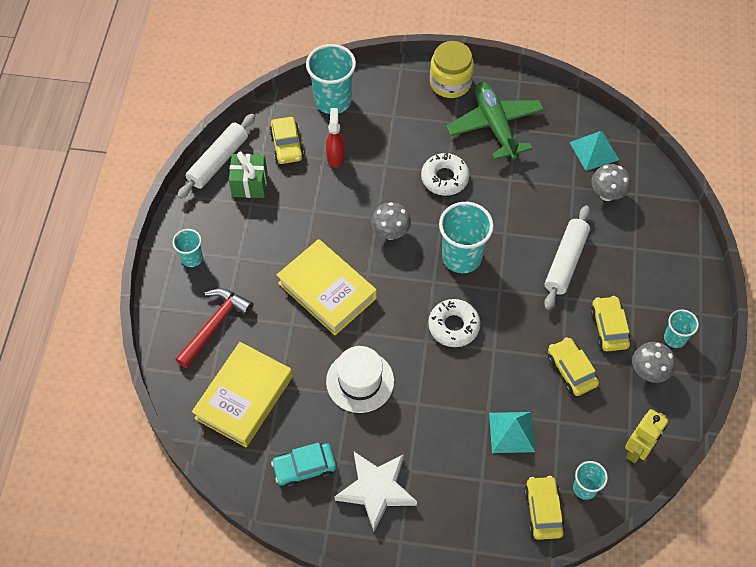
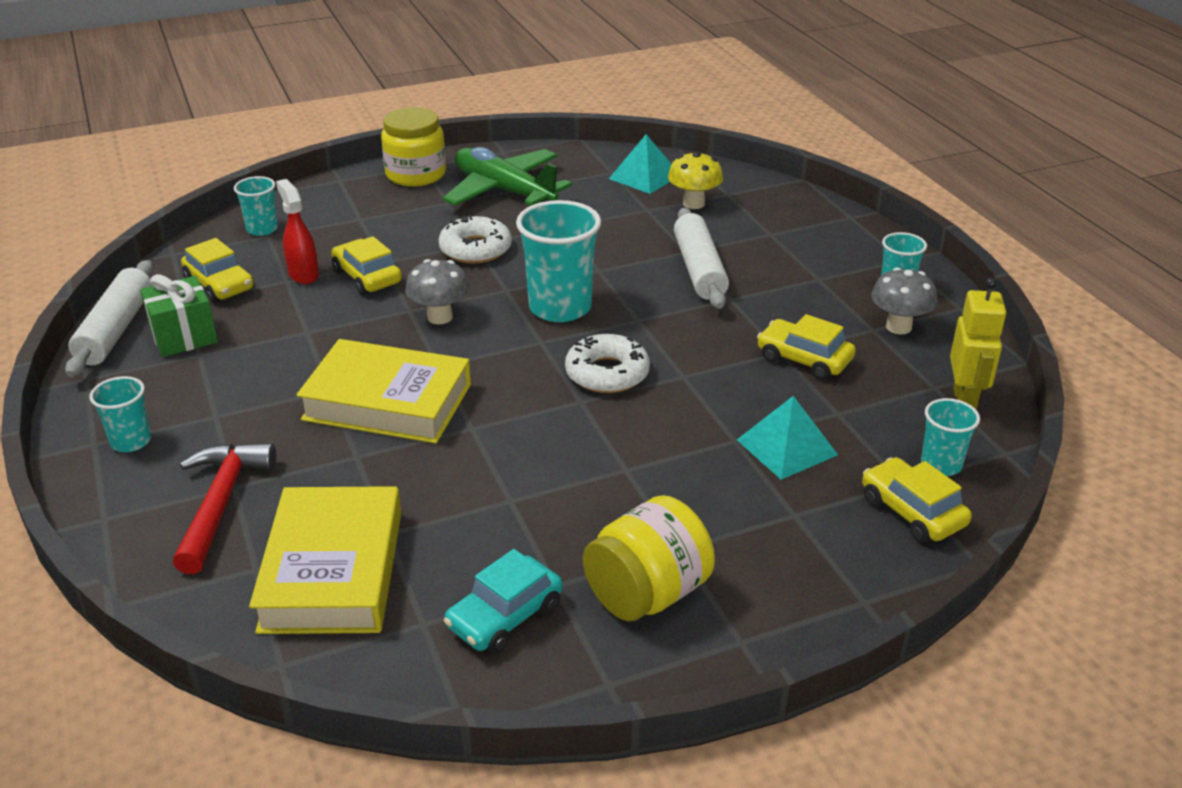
camera: 30 degrees left, 25 degrees down
turquoise cup [306,44,356,114] -> turquoise cup [234,176,278,236], size x0.54
white hat [326,346,394,413] -> none
white star [335,452,417,531] -> yellow jar [583,495,715,622]
yellow car [590,296,631,351] -> yellow car moved to [331,236,402,295]
grey mushroom [591,164,631,201] -> yellow mushroom [668,151,723,209]

